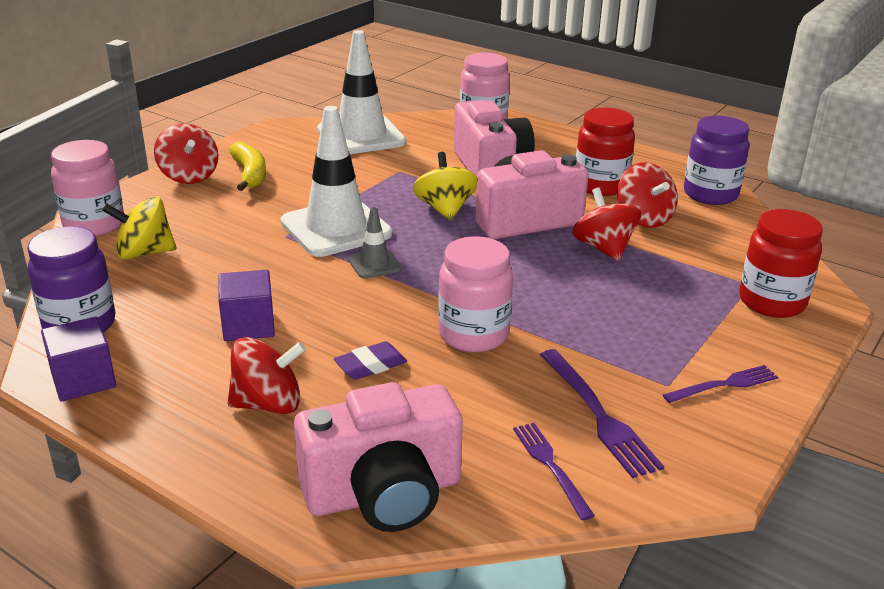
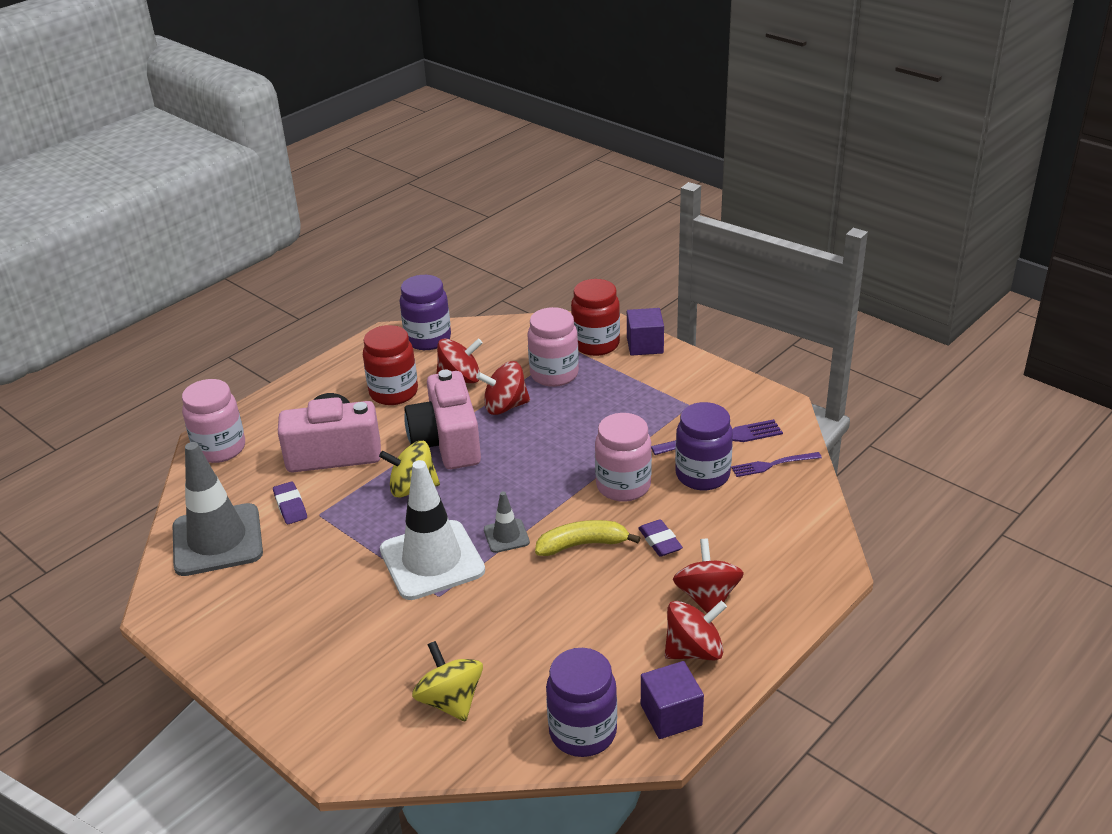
camera: 80 degrees left, 5 degrees up
pink jar [51,140,124,236] -> pink jar moved to [527,307,579,387]
yellow spinning top [102,196,176,260] -> yellow spinning top turned 150 degrees clockwise [412,641,483,722]
red spinning top [154,123,218,184] -> red spinning top moved to [665,601,727,660]
purple cube [219,270,275,341] -> purple cube moved to [627,308,664,356]
yellow banana [228,142,266,191] -> yellow banana moved to [535,520,640,556]
pink camera [294,382,463,532] -> none
white traffic cone [317,30,406,154] -> grey traffic cone [173,442,263,576]
purple fork [663,365,778,403] -> none
none -> purple eraser [273,481,307,524]
none -> purple jar [675,402,733,490]

